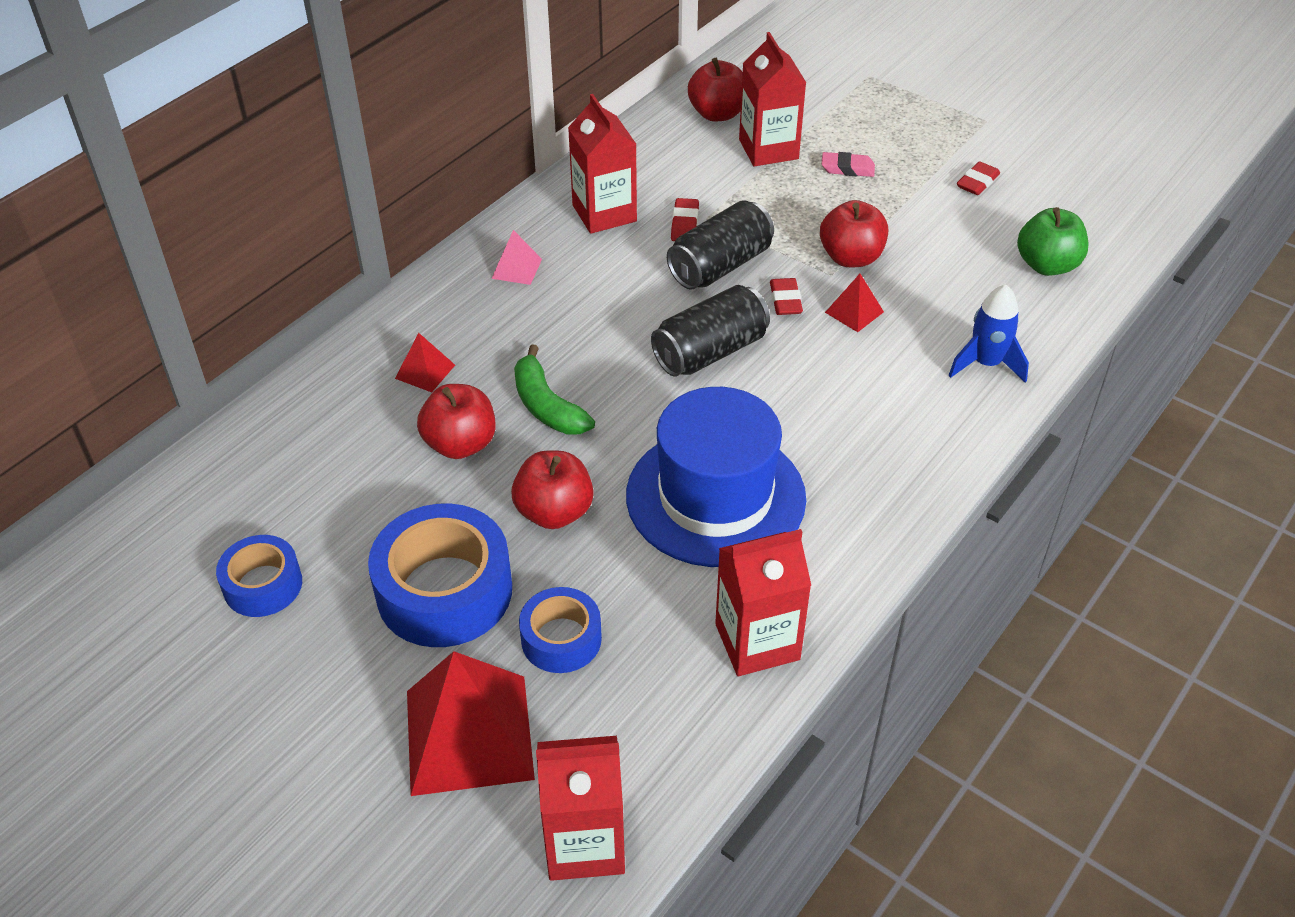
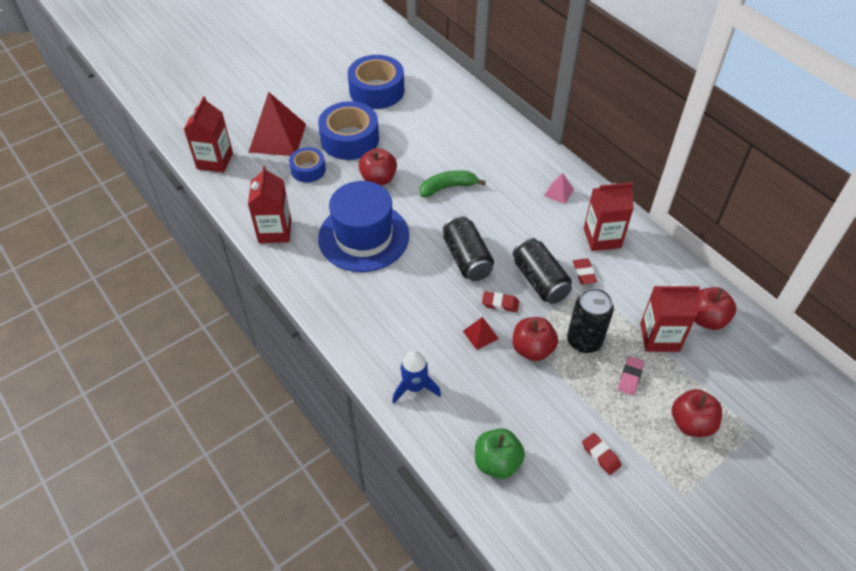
camera: 105 degrees right, 5 degrees up
blue tape [216,535,302,617] -> blue tape [348,55,404,109], size x1.73
red pyramid [395,333,455,392] -> none
red apple [417,384,496,459] -> red apple moved to [672,389,722,437]
red eraser [671,198,699,241] -> red eraser turned 60 degrees clockwise [573,259,597,284]
none -> black can [567,288,614,353]

